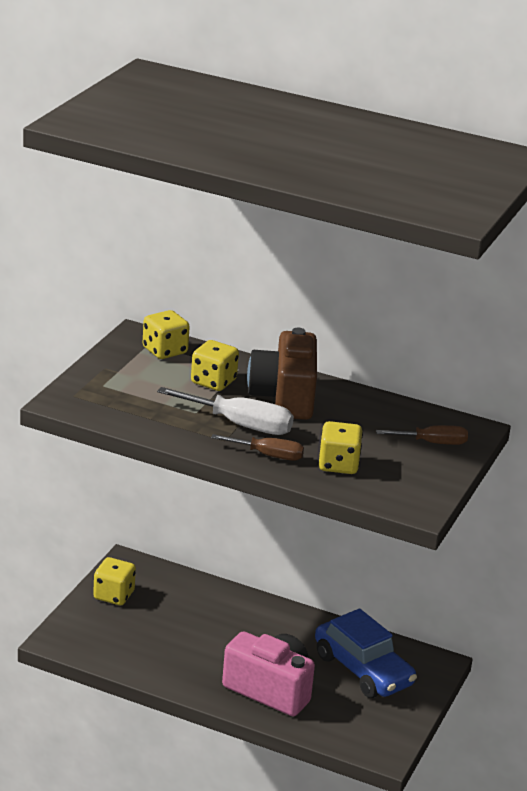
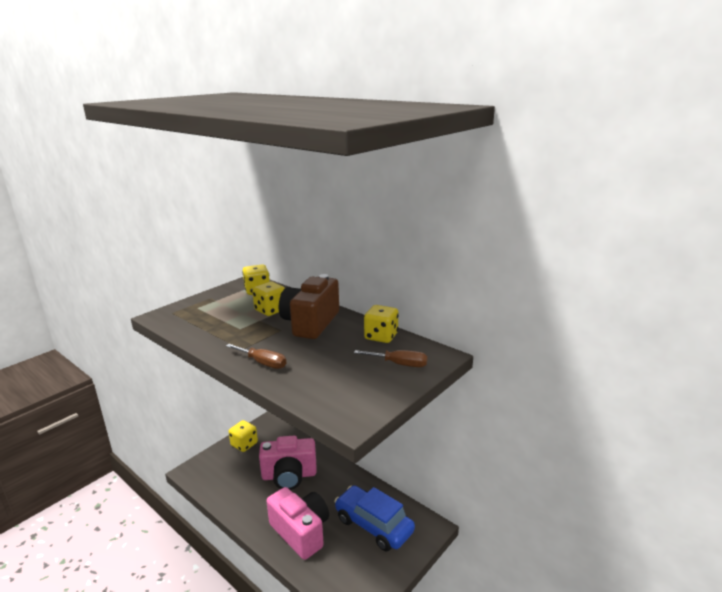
camera: 20 degrees right, 5 degrees down
white screwdriver [157,387,294,435] -> none
blue car [315,609,417,698] -> blue car turned 150 degrees clockwise [334,485,415,551]
yellow dice [318,421,363,474] -> yellow dice moved to [364,305,399,343]
none -> pink camera [259,436,317,490]

